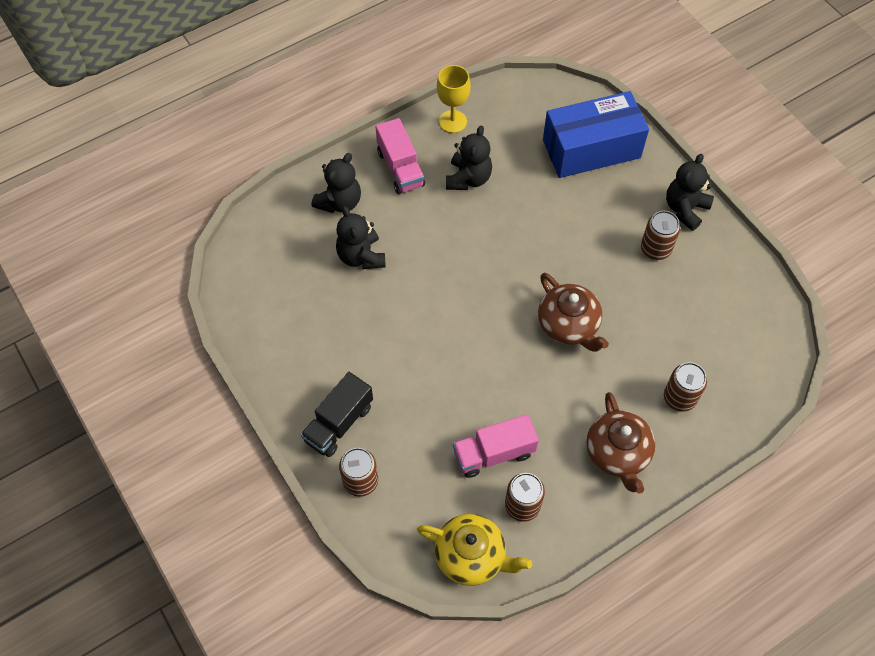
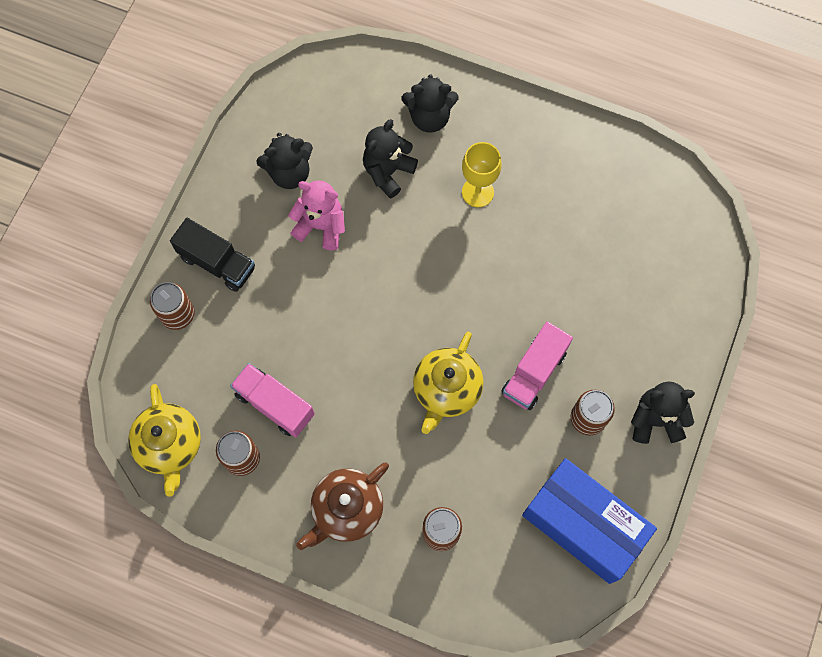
camera: 55 degrees right, 10 degrees up
black truck [301,372,373,457] -> black truck turned 150 degrees counterclockwise [170,218,255,292]
pink truck [376,118,425,194] -> pink truck moved to [501,322,573,410]
yellow goblet [437,65,471,133] -> yellow goblet moved to [462,142,502,207]
black teddy bear [446,126,492,190] -> black teddy bear moved to [256,133,313,189]
brown teapot [538,273,609,352] -> yellow teapot [413,332,483,434]
blue box [543,91,649,178] -> blue box moved to [522,458,657,584]
none -> pink teddy bear [288,181,345,250]

